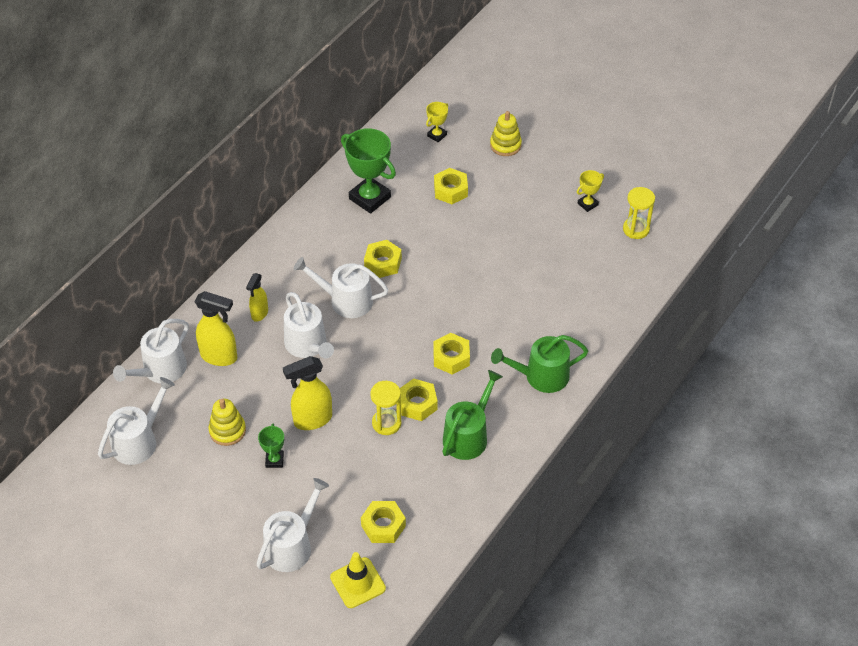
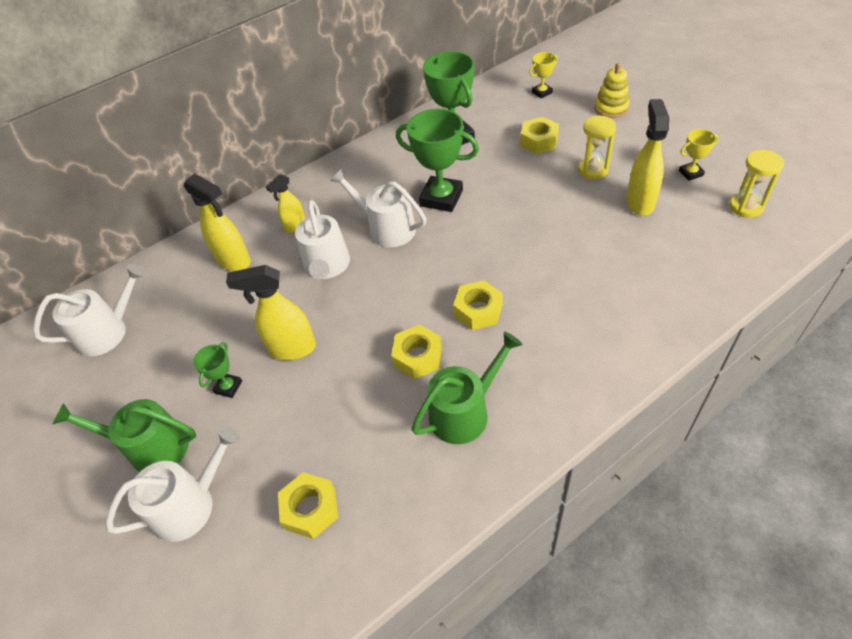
camera: 25 degrees right, 0 degrees up
white watering can [113,319,189,383] -> none
yellow stacking toy [209,399,246,446] -> none
yellow traffic cone [330,552,386,608] -> none
yellow nut [364,240,402,278] -> green trophy [396,109,479,212]
yellow hourglass [370,381,401,435] -> yellow hourglass moved to [578,115,616,179]
green watering can [491,335,588,393] -> green watering can moved to [53,399,196,472]
none -> yellow spray bottle [626,99,669,216]

